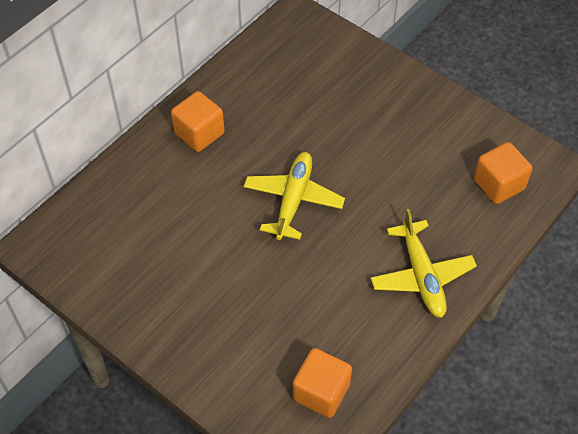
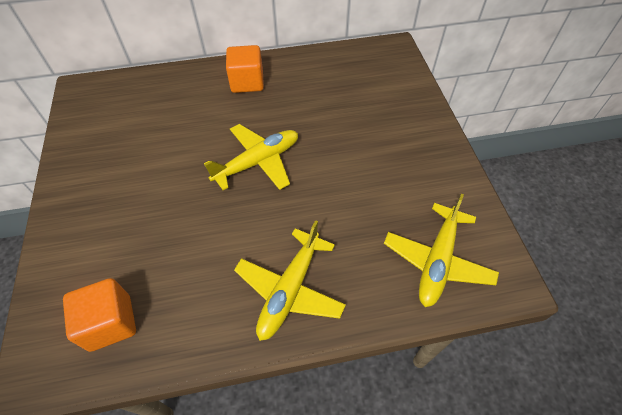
camera: 40 degrees right, 0 degrees up
orange cube [474,142,532,204] -> yellow plane [384,194,499,307]

